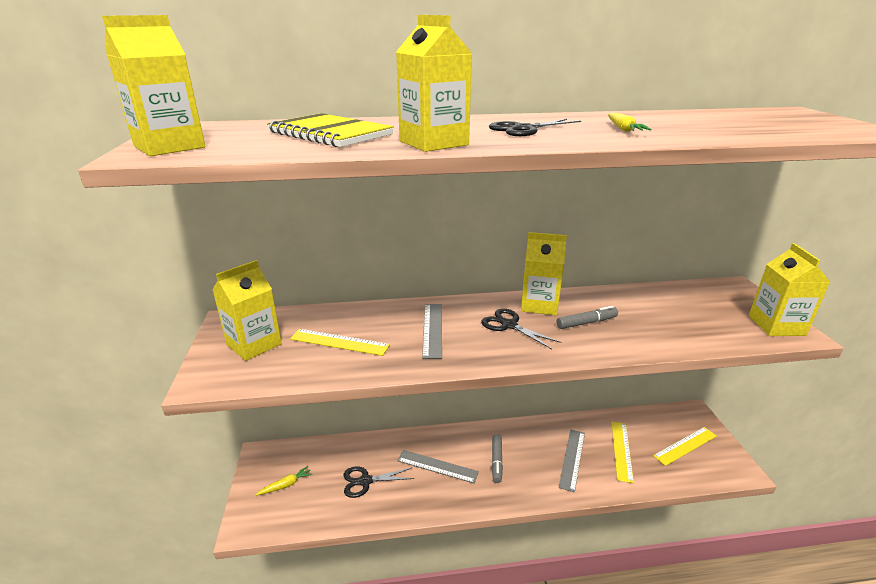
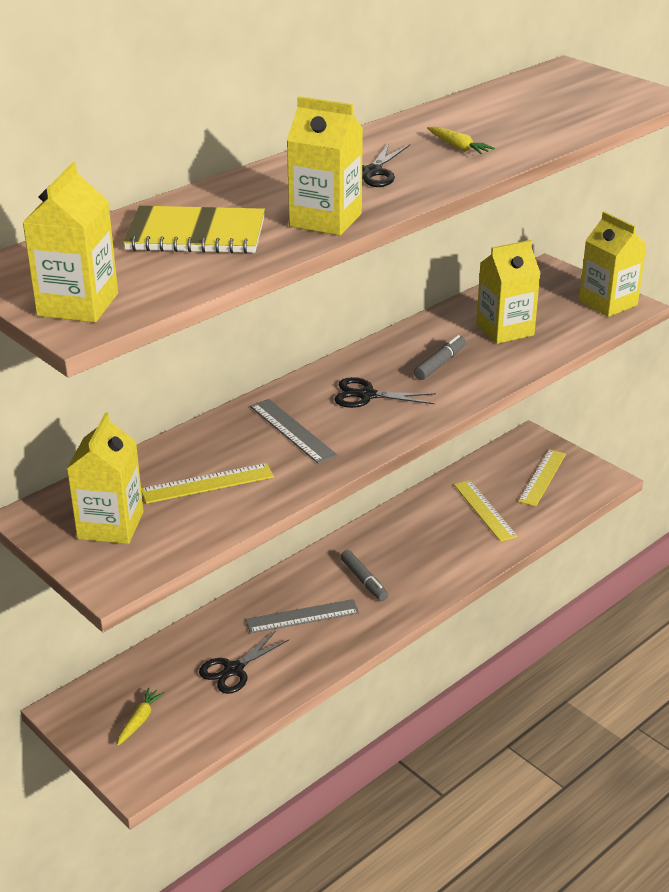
camera: 35 degrees left, 5 degrees up
yellow carton [521,232,567,315] -> yellow carton moved to [476,240,540,344]
grey ruler [559,429,585,493] -> none

